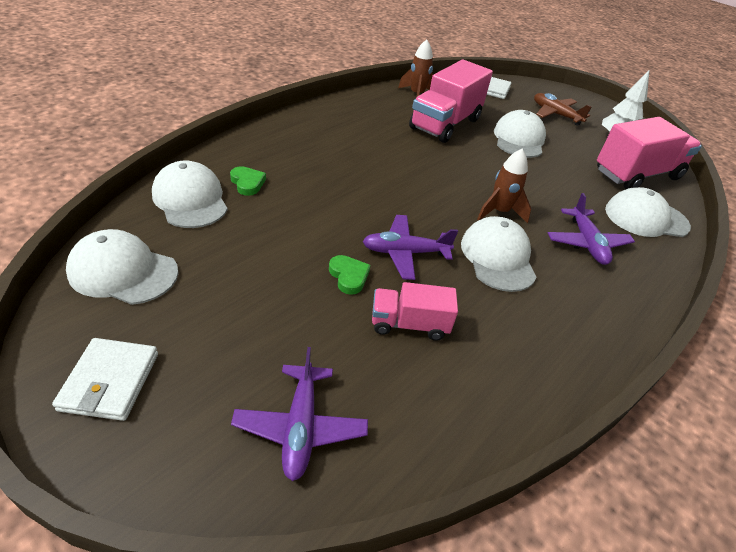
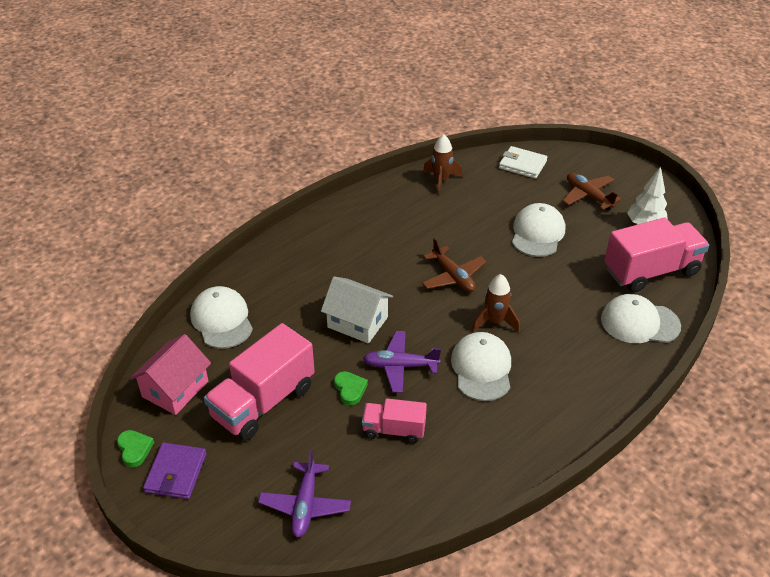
camera: 10 degrees right, 0 degrees up
white wallet [52,338,158,421] -> purple wallet [143,442,207,499]
white cap [66,229,178,305] -> pink house [130,334,211,415]
green heart [230,166,266,196] -> green heart moved to [117,430,154,467]
pink truck [409,59,493,143] -> pink truck moved to [204,323,315,441]
purple plane [548,193,635,265] -> none
none -> white house [321,276,393,344]
none -> brown plane [422,238,487,292]

